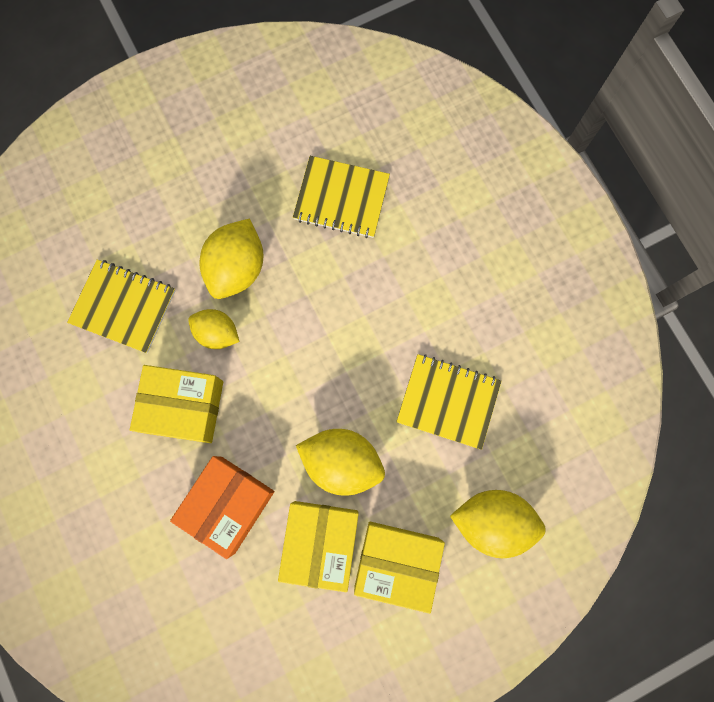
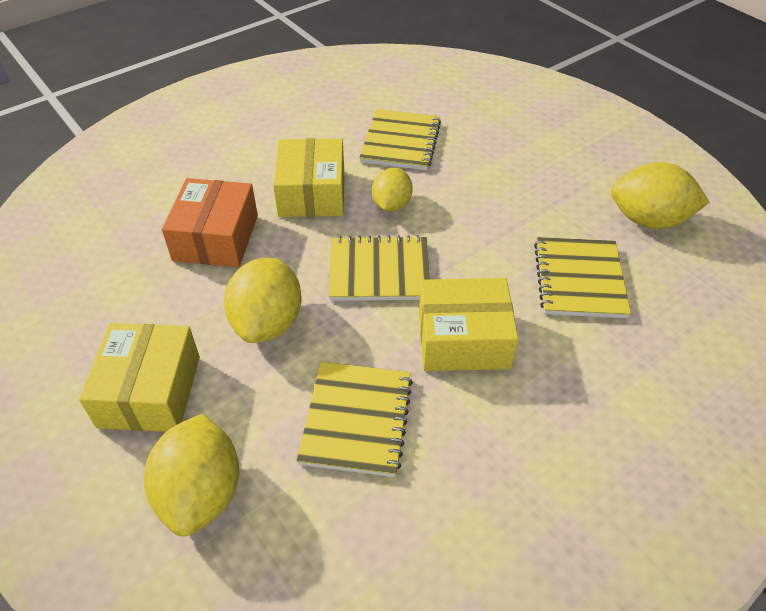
camera: 80 degrees right, 30 degrees down
orange box [170,456,274,559] -> orange box turned 75 degrees clockwise [162,178,258,267]
yellow lemon [199,218,263,299] -> yellow lemon moved to [611,162,709,229]
yellow box [278,501,359,592] -> yellow box moved to [419,278,519,371]
none -> yellow notebook [329,235,430,301]

